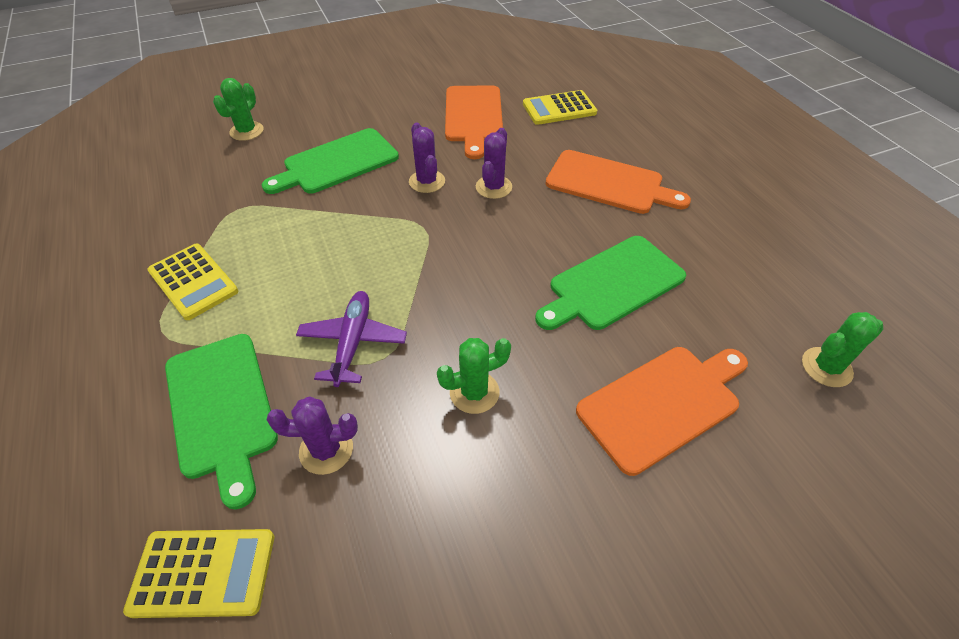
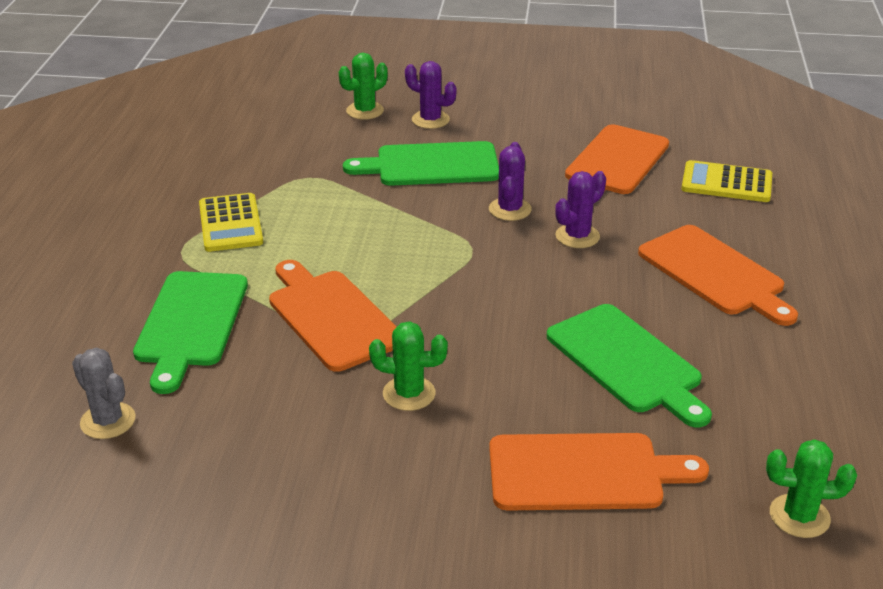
camera: 30 degrees right, 15 degrees down
yellow calculator [123,529,274,618] -> grey cactus [72,348,136,439]
purple cactus [267,397,358,475] -> purple cactus moved to [405,61,457,129]
purple plane [296,291,407,387] -> orange cutting board [269,260,397,372]
green cutting board [535,236,686,330] -> green cutting board turned 120 degrees counterclockwise [547,304,712,427]

